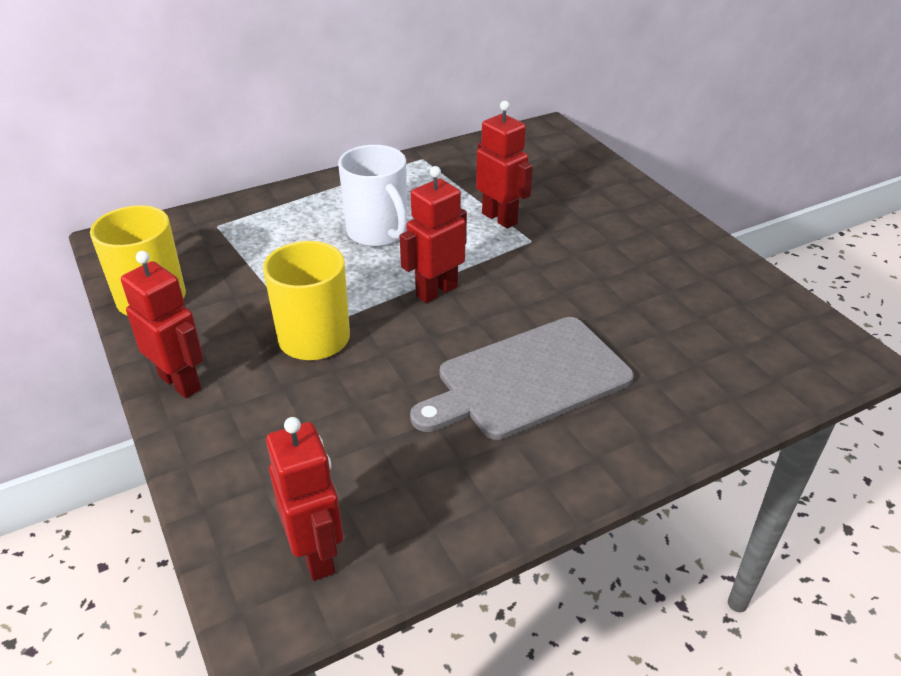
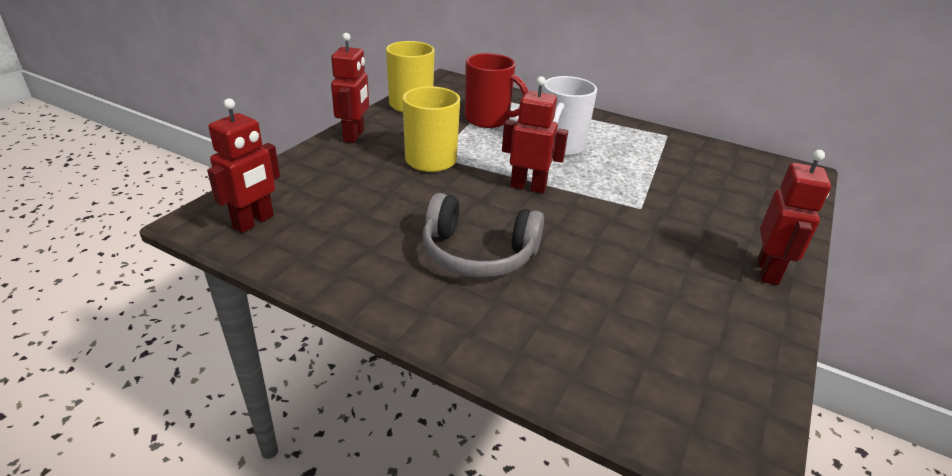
camera: 55 degrees right, 5 degrees down
grey cutting board [410,317,634,440] -> grey headphones [423,193,544,278]
red robot [476,101,533,229] -> red robot moved to [758,150,831,285]
none -> red mug [465,53,528,128]

